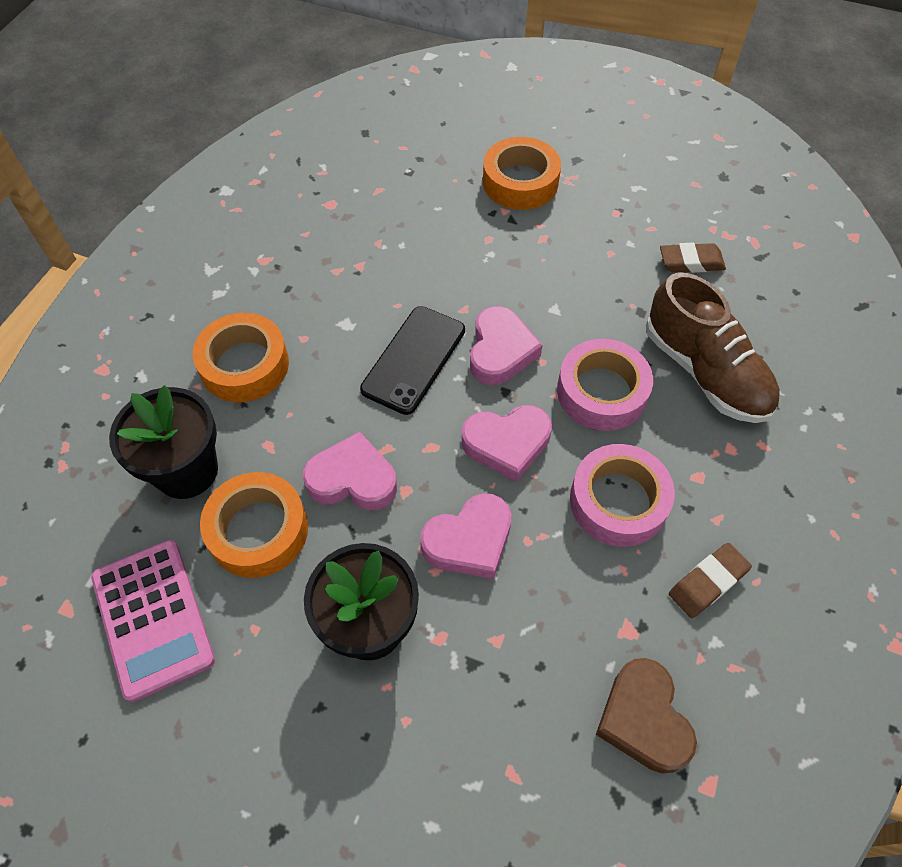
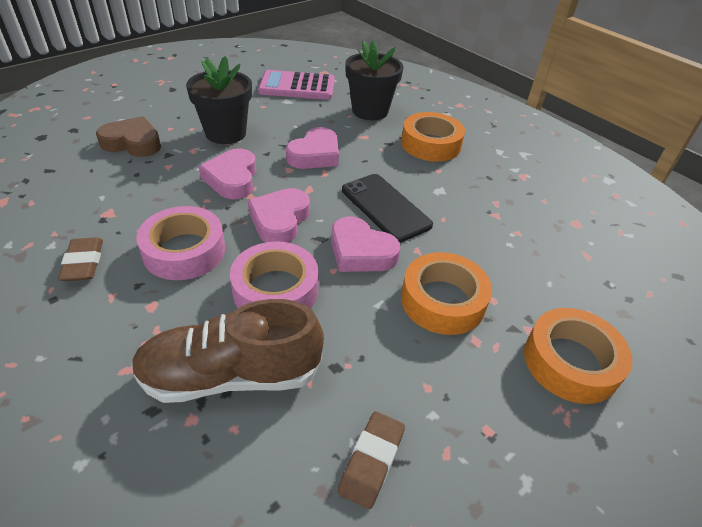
camera: 115 degrees right, 15 degrees down
orange tape [200,472,308,578] -> orange tape moved to [401,252,492,335]
brown heart [596,658,697,774] -> brown heart moved to [96,116,161,157]

